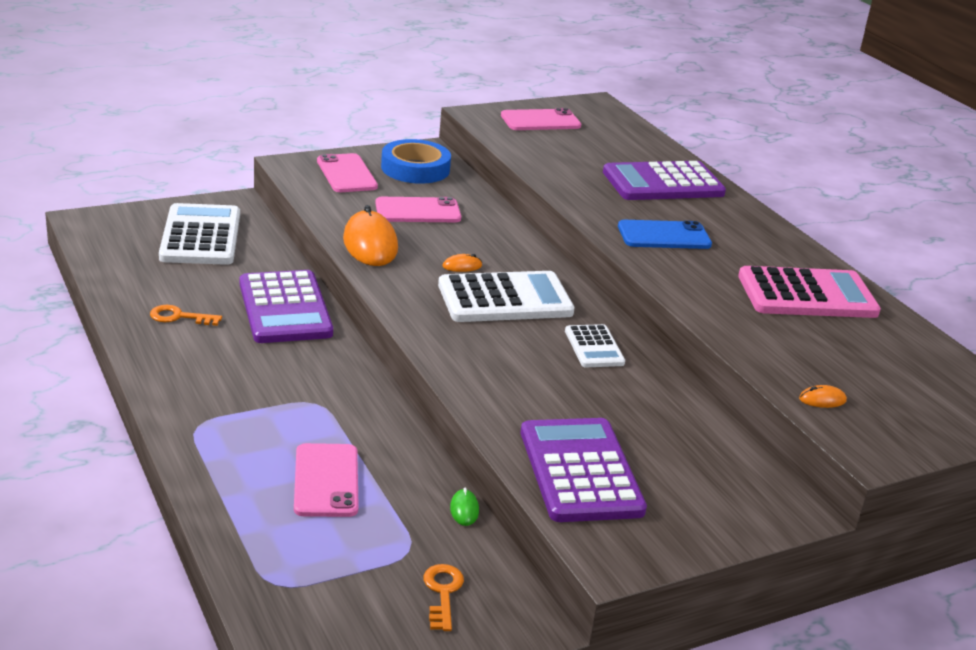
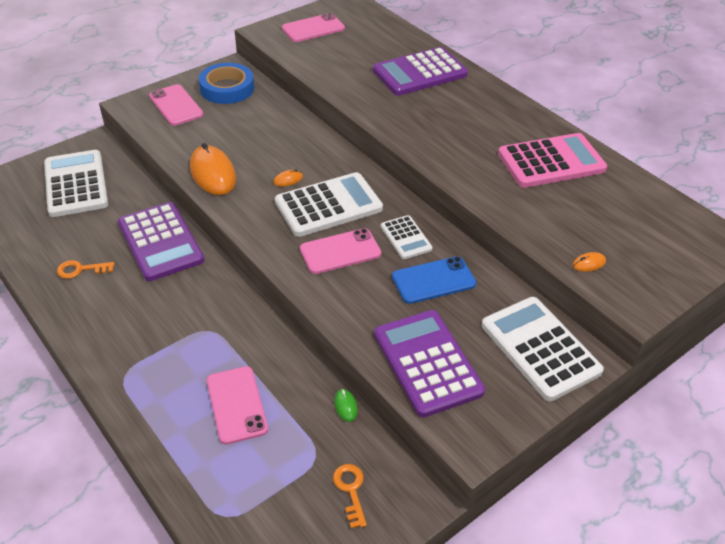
camera: 10 degrees left, 15 degrees up
pink phone [375,197,461,222] -> pink phone moved to [300,228,381,274]
blue phone [618,220,712,249] -> blue phone moved to [392,256,476,304]
none -> white calculator [482,297,604,401]

